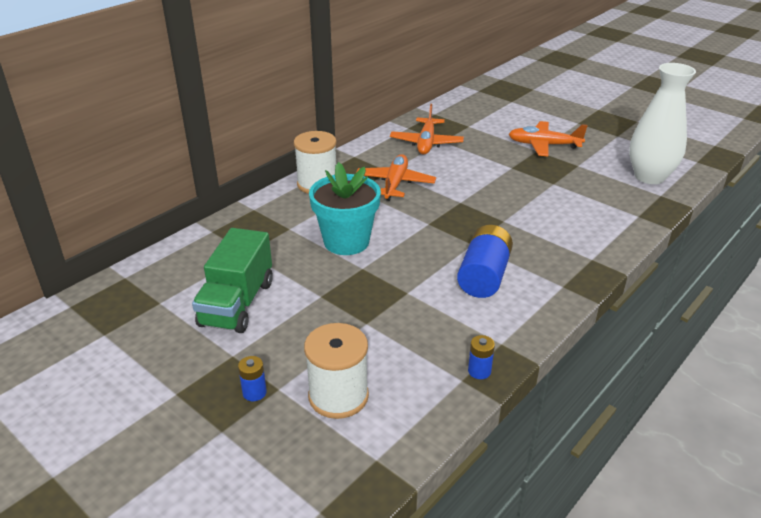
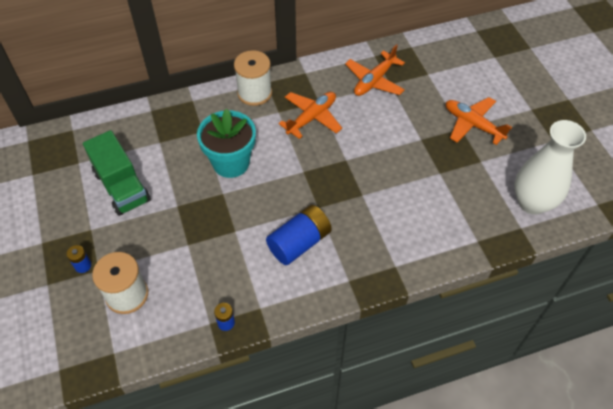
camera: 30 degrees right, 20 degrees up
green truck [192,228,273,333] -> green truck turned 75 degrees counterclockwise [83,130,151,216]

